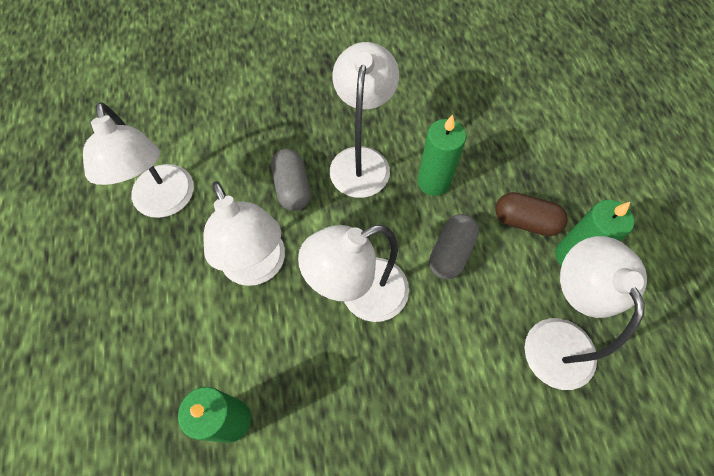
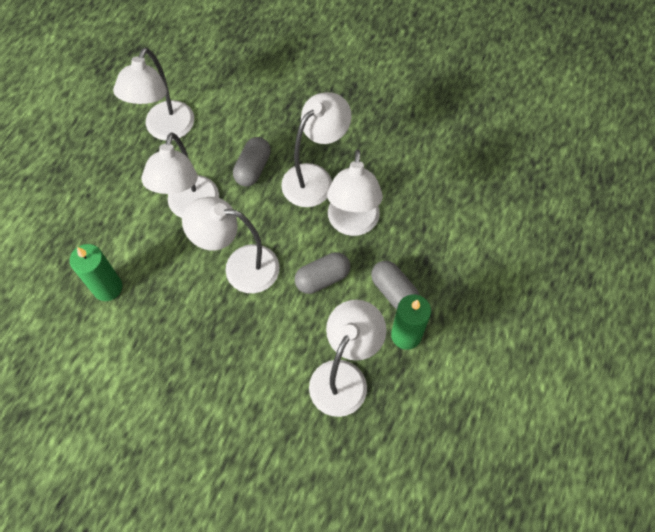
camera: 35 degrees right, 0 degrees up
green candle [417,115,466,196] -> white lamp [327,150,383,236]
brown capsule [495,192,568,236] -> grey capsule [371,261,419,309]

